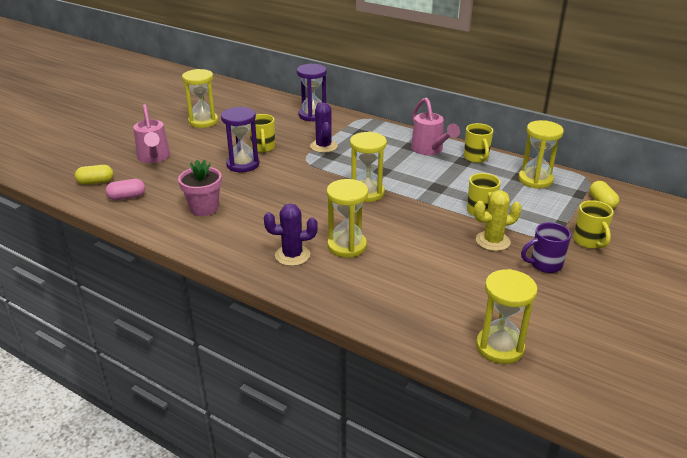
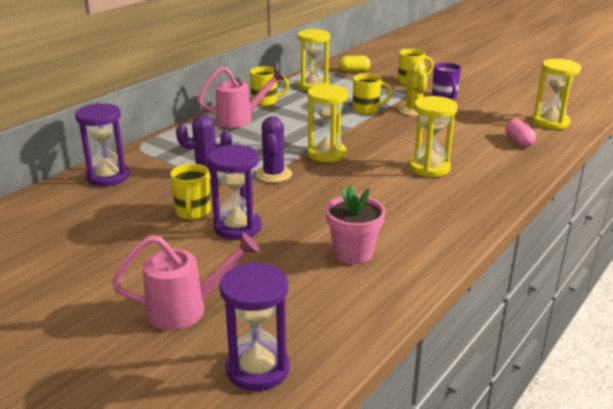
camera: 85 degrees left, 5 degrees down
yellow capsule [75,165,113,185] -> purple hourglass [219,262,290,391]
pink capsule [106,179,145,200] -> pink capsule moved to [505,119,536,147]
yellow hourglass [182,69,218,128] -> none
yellow mug [249,114,275,152] -> yellow mug turned 90 degrees clockwise [170,164,211,220]
purple cactus [264,204,318,266] -> purple cactus moved to [256,116,292,183]

